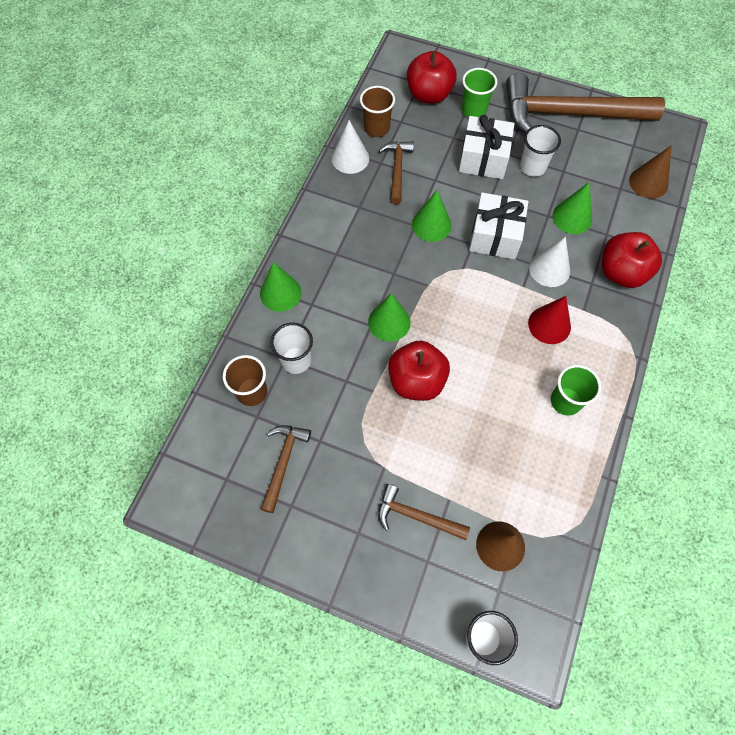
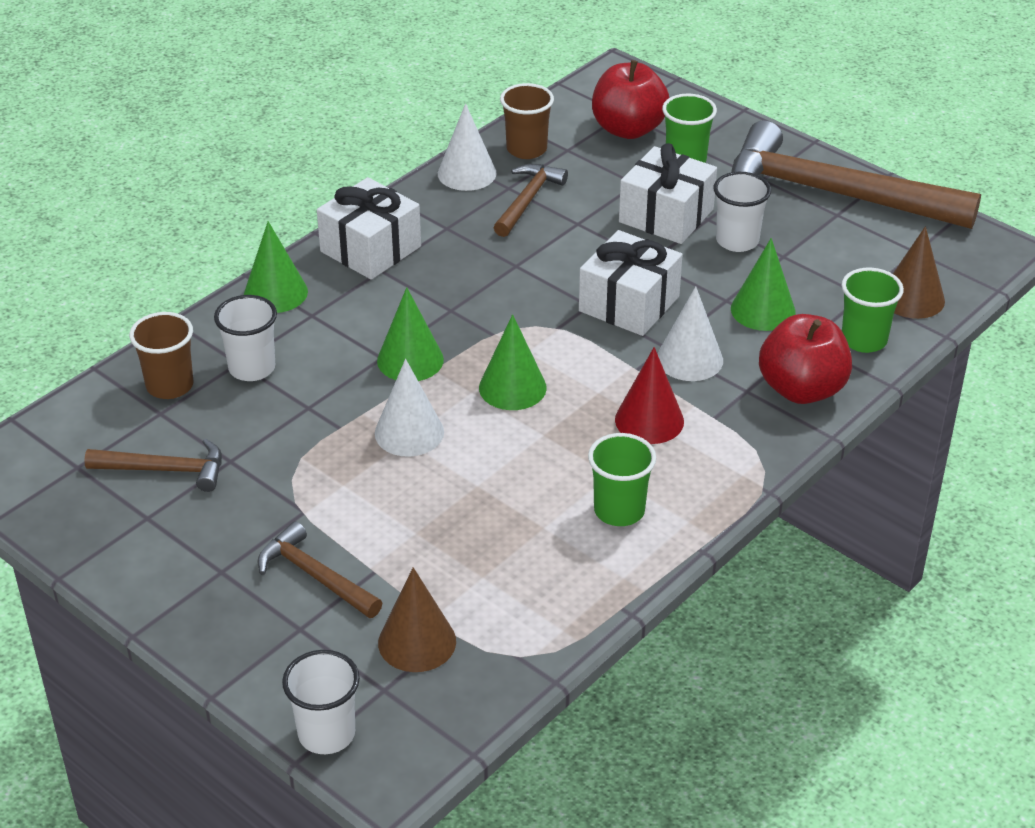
camera: 20 degrees right, 25 degrees down
brown hammer [261,425,311,513] -> brown hammer turned 60 degrees clockwise [84,439,222,492]
red apple [388,340,450,401] -> white cone [375,359,444,457]
green cone [412,190,452,242] -> green cone moved to [479,314,547,410]
none -> white gift [317,177,421,280]
none -> green cup [842,268,904,353]

